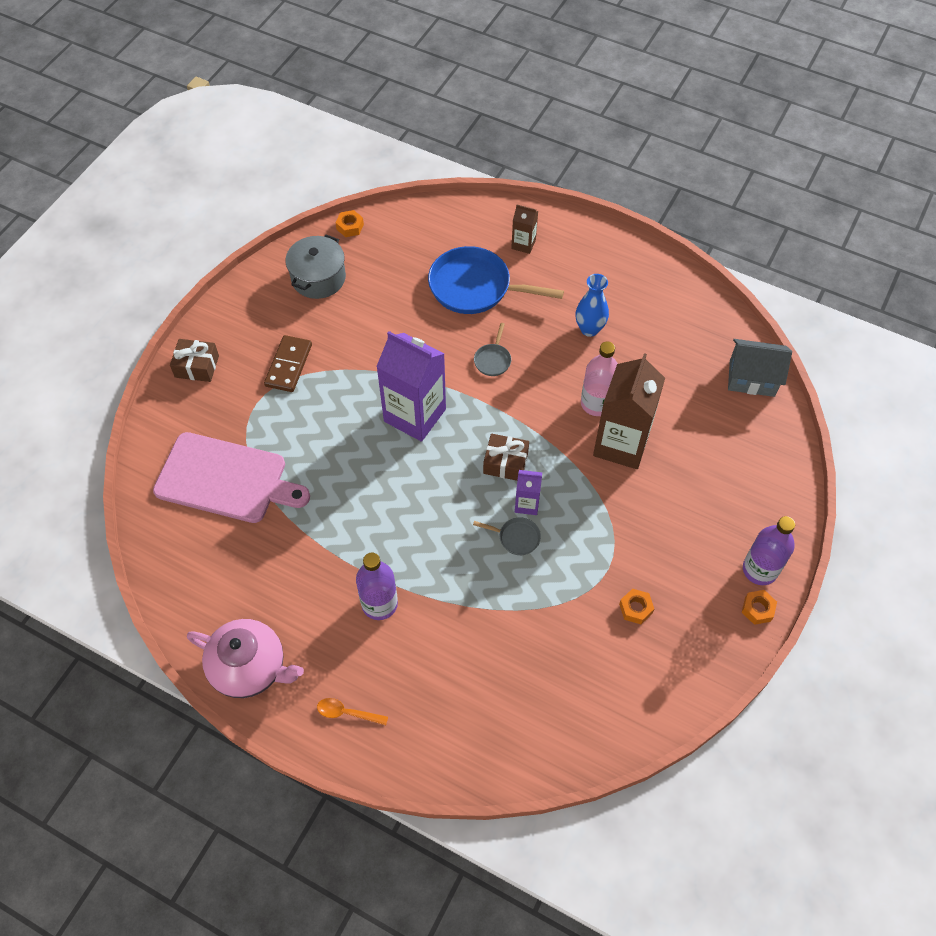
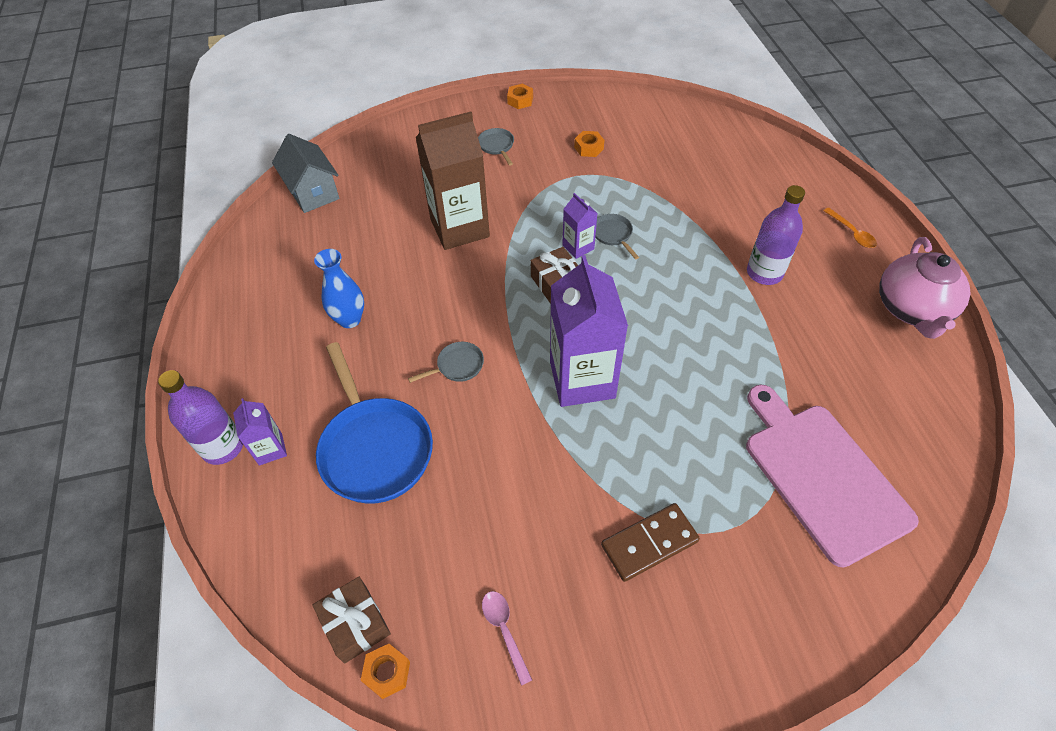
camera: 130 degrees left, 5 degrees down
brown gift [170,339,219,382] -> brown gift moved to [312,577,391,664]
pink teapot [187,619,304,698] -> pink teapot turned 150 degrees counterclockwise [879,237,971,339]
grey pot [285,235,346,299] -> pink spoon [482,591,532,686]
brown carton [511,205,538,254] -> purple carton [233,398,287,466]
pink bottle [581,341,618,416] -> none
purple bottle [743,516,795,585] -> purple bottle moved to [158,370,243,465]
none -> grey pan [478,128,514,165]

